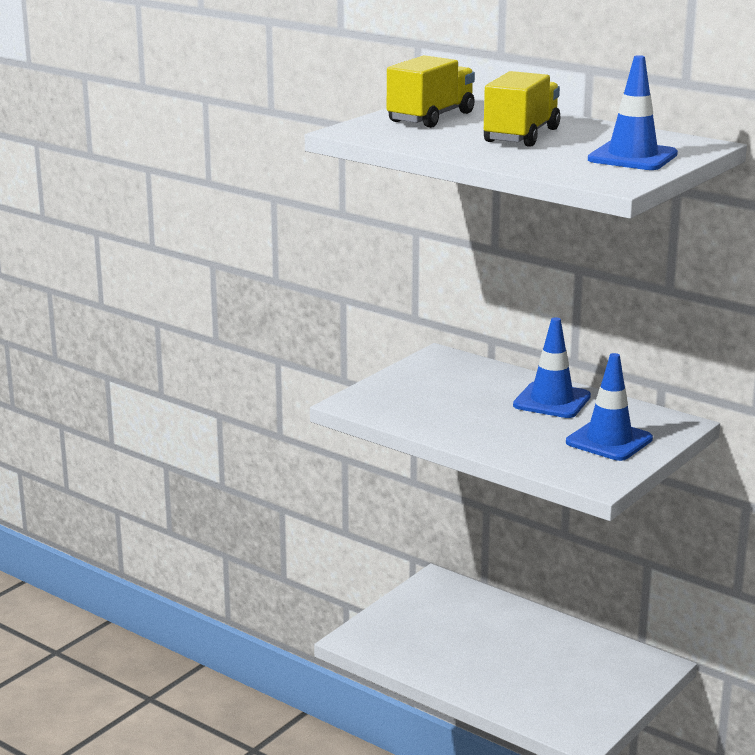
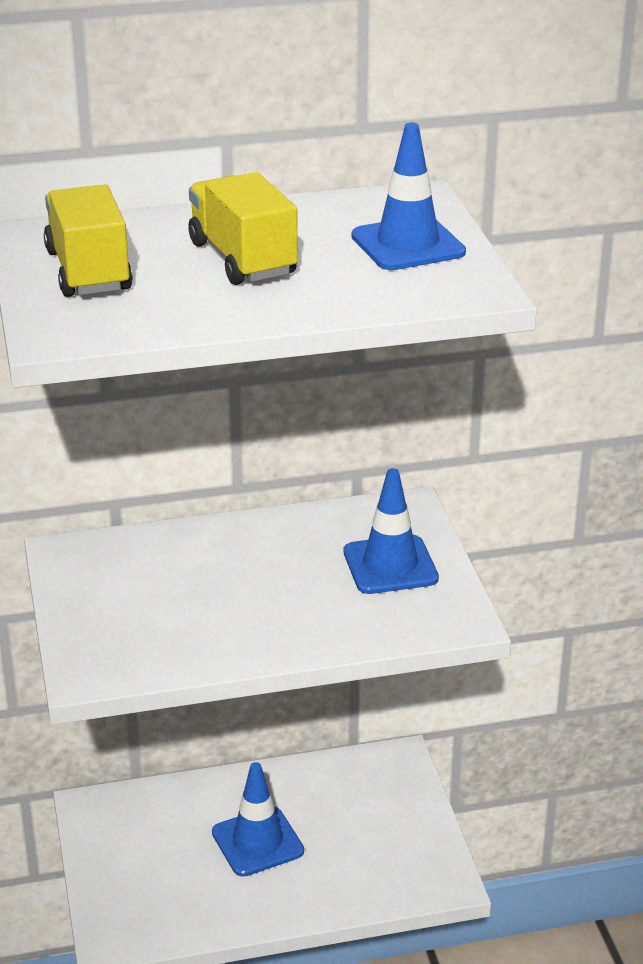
camera: 50 degrees left, 10 degrees up
blue traffic cone [513,317,591,418] -> blue traffic cone moved to [212,762,304,877]

